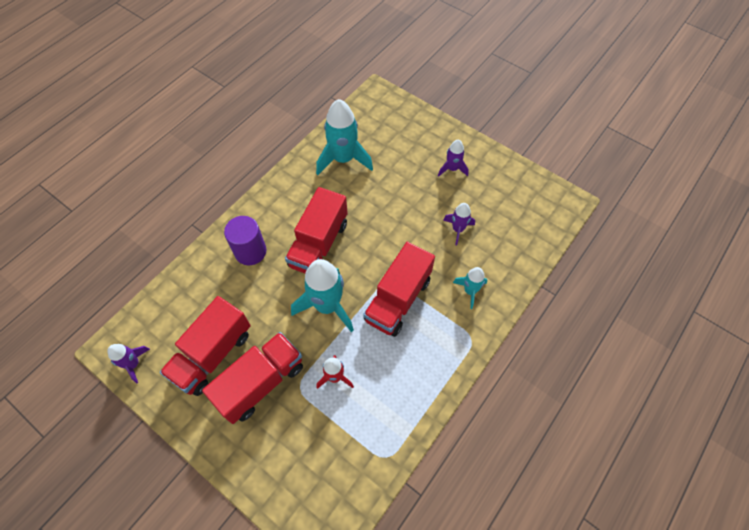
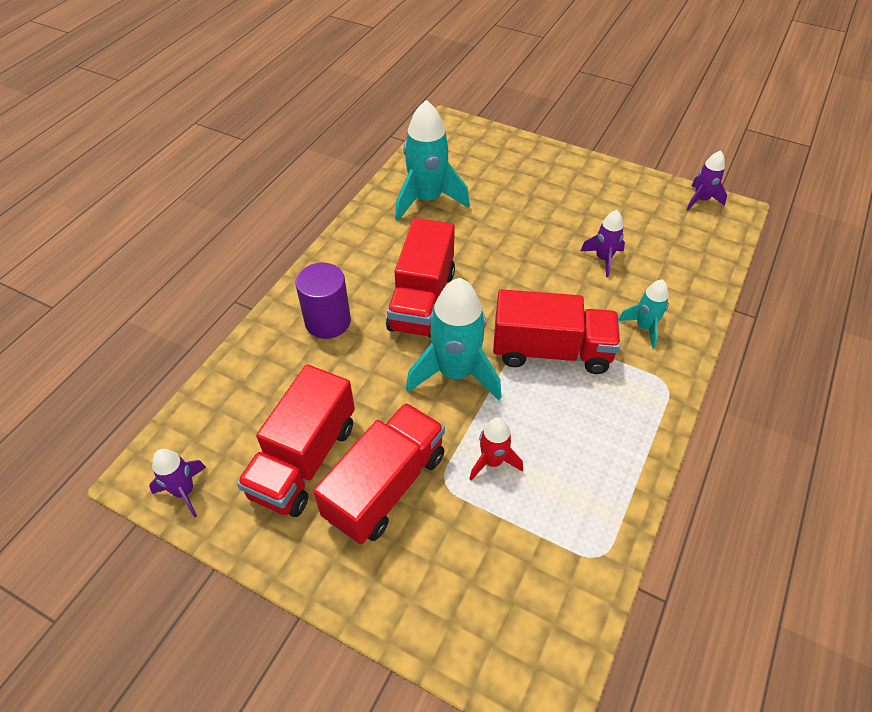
camera: 10 degrees left, 10 degrees down
red truck [363,242,435,337] -> red truck turned 105 degrees counterclockwise [493,289,621,374]
purple rocket [438,140,469,177] -> purple rocket moved to [686,150,727,210]

